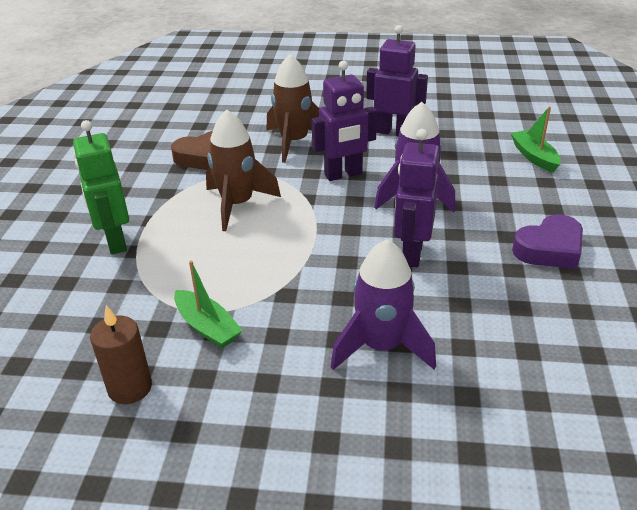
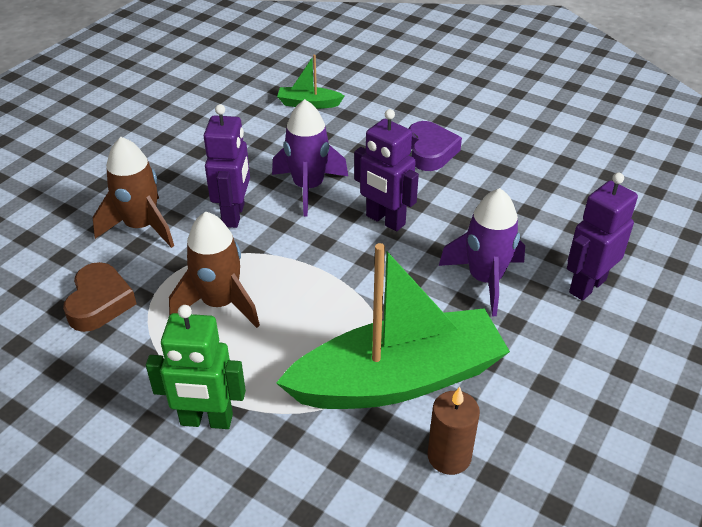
camera: 65 degrees left, 5 degrees up
green boat [174,260,243,348] -> green boat [276,243,510,409], size x2.35
purple robot [366,25,428,136] -> purple robot moved to [567,173,638,301]

